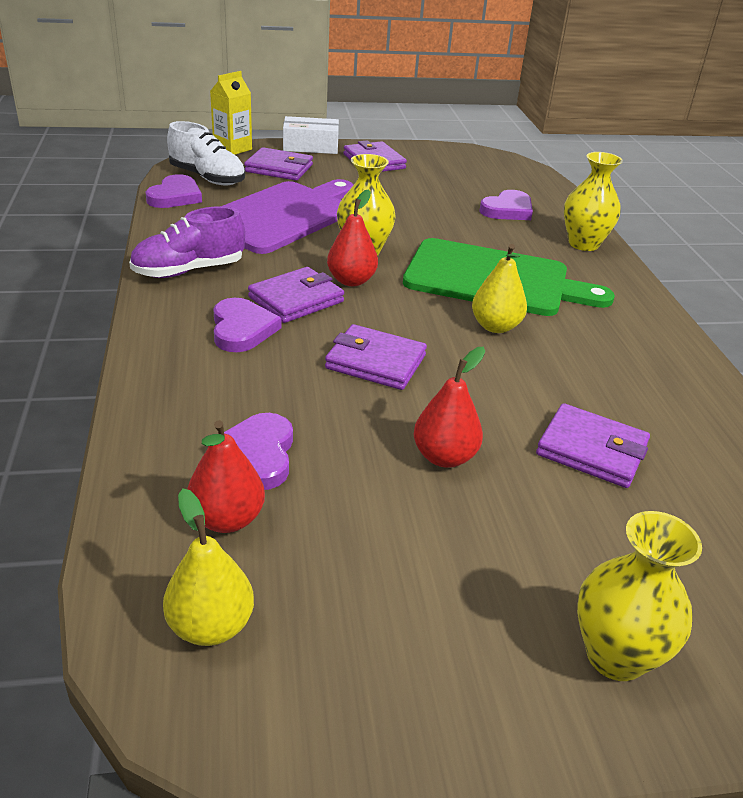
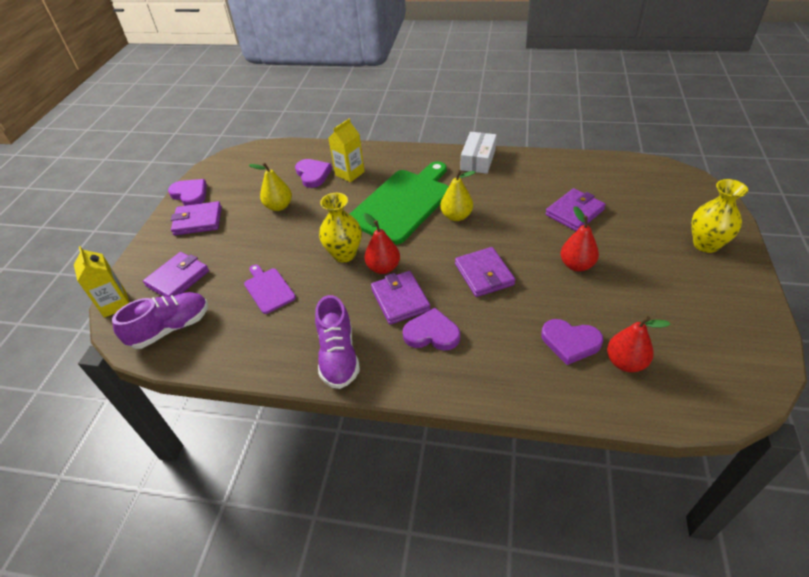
camera: 65 degrees left, 10 degrees up
purple heart [145,174,202,208] -> purple heart moved to [168,179,207,206]
yellow pear [163,489,254,646] -> yellow pear moved to [249,162,292,211]
white shoe [167,121,245,186] -> purple shoe [112,292,208,349]
purple cutting board [223,179,353,254] -> purple cutting board [244,265,296,314], size x0.47
white box [283,116,339,154] -> white box moved to [461,132,497,174]
purple wallet [325,324,427,390] -> purple wallet turned 60 degrees counterclockwise [455,247,515,297]
yellow vase [564,152,623,251] -> none
none -> yellow carton [328,118,365,182]

